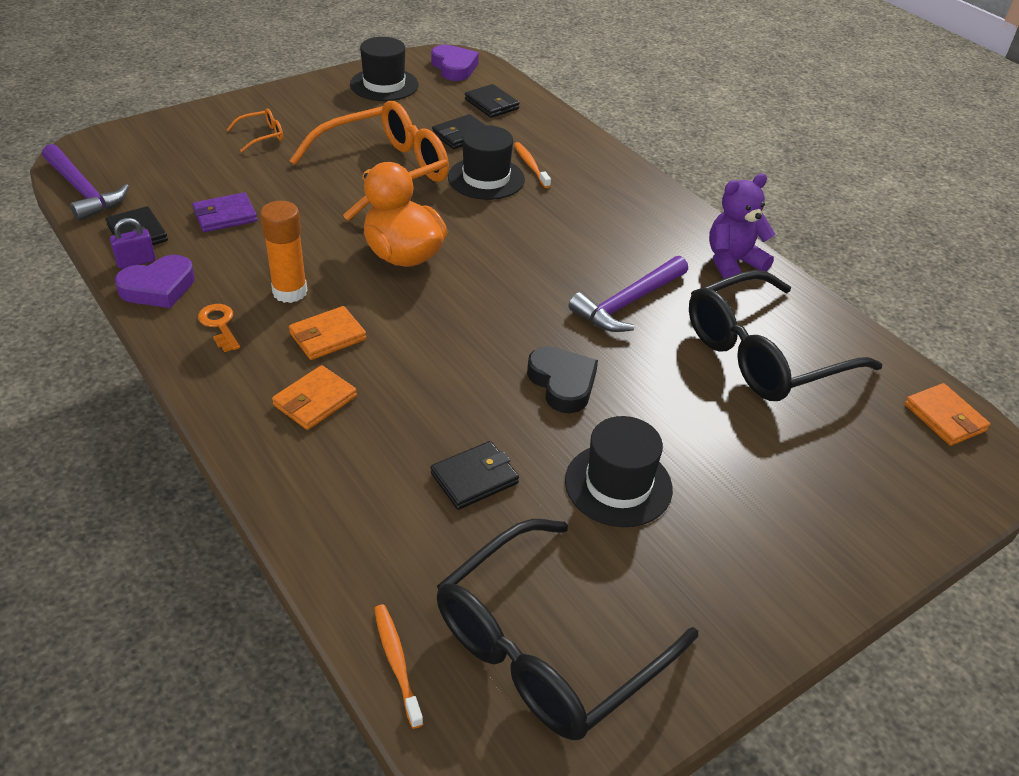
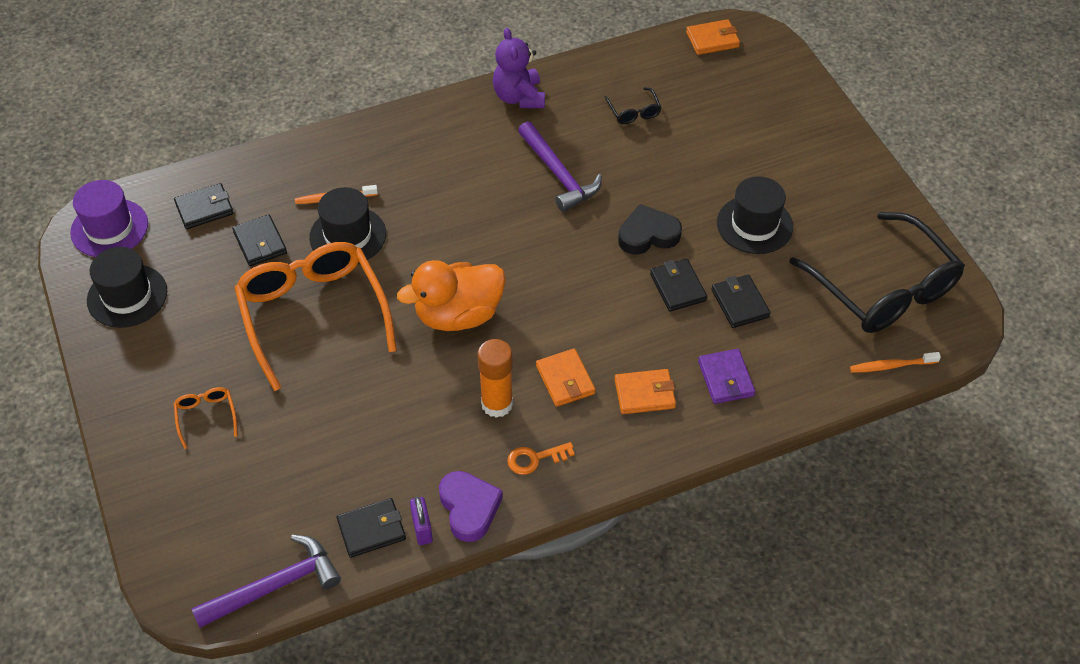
camera: 75 degrees left, 10 degrees up
purple wallet [192,192,257,232] -> purple wallet moved to [698,349,755,404]
orange wallet [272,365,357,430] -> orange wallet turned 60 degrees counterclockwise [615,369,676,414]
purple heart [431,45,479,81] -> purple hat [70,180,148,257]
black glasses [689,270,882,401] -> black glasses [604,87,662,124], size x0.40
none -> black wallet [650,259,707,311]

